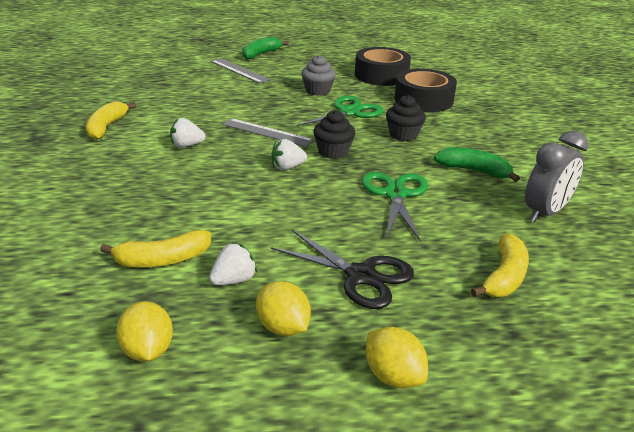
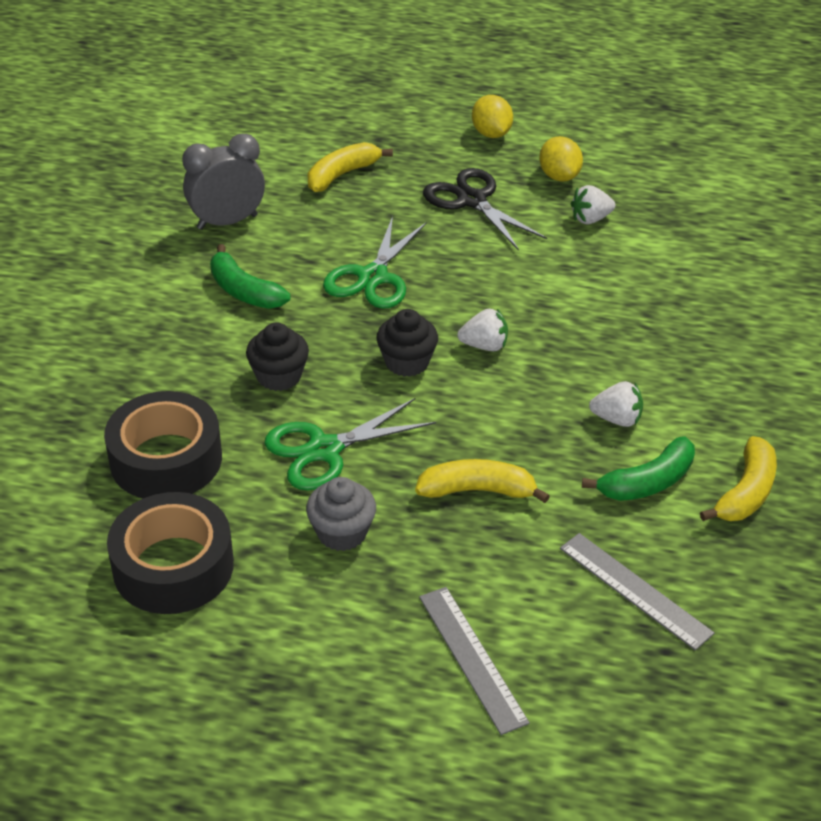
camera: 160 degrees left, 10 degrees up
yellow banana [100,230,211,267] -> yellow banana moved to [415,459,550,503]
yellow lemon [116,301,173,362] -> none
grey ruler [222,118,314,147] -> grey ruler moved to [560,533,715,650]
green banana [242,37,289,60] -> green banana moved to [582,436,695,501]

